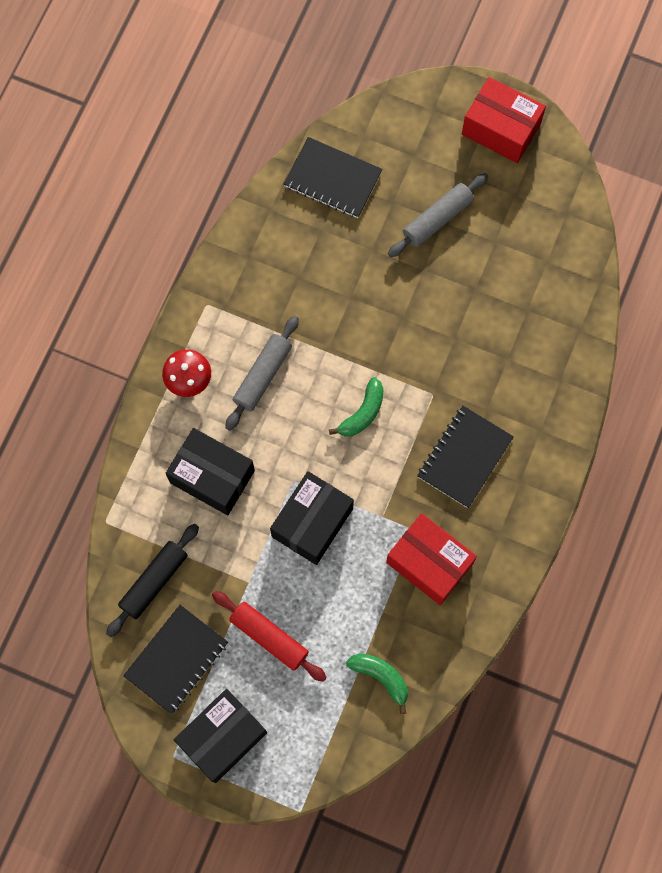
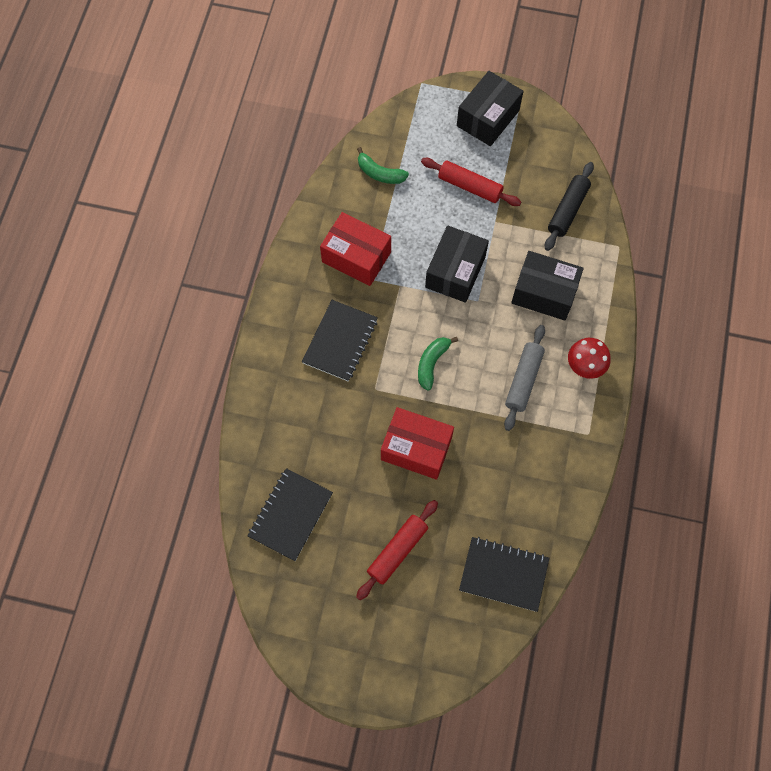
camera: 170 degrees right, 5 degrees down
black notebook [123,605,228,714] -> black notebook moved to [247,468,333,561]
grey rolling pin [388,173,488,257] -> red rolling pin [356,500,438,600]
red box [462,77,546,163] -> red box moved to [381,407,454,480]

